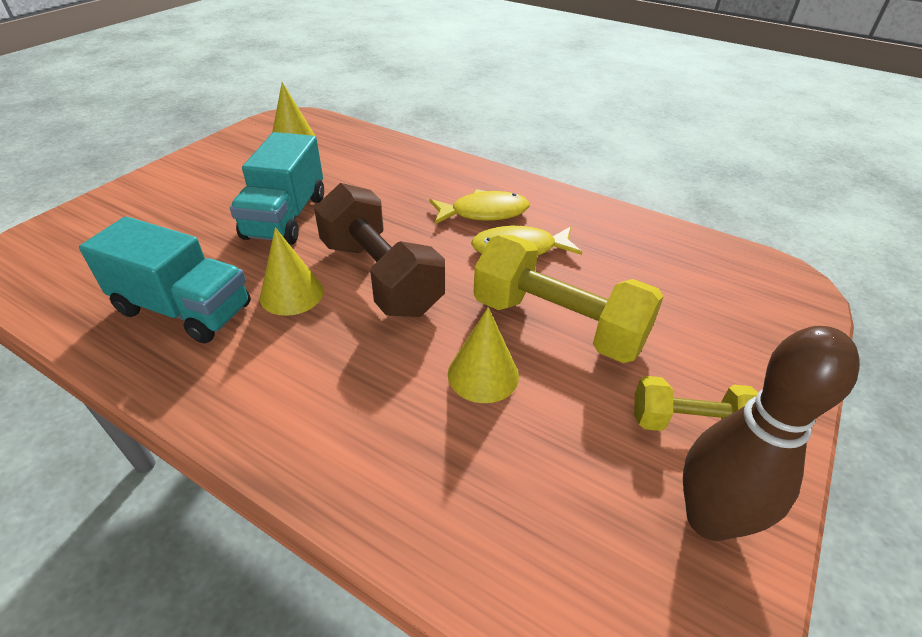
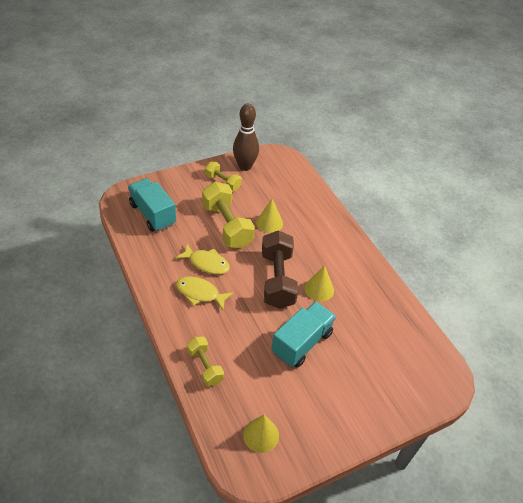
camera: 150 degrees left, 5 degrees up
turquoise truck [79,216,251,344] -> turquoise truck moved to [128,178,176,232]
none -> yellow dumbbell [187,336,224,386]

